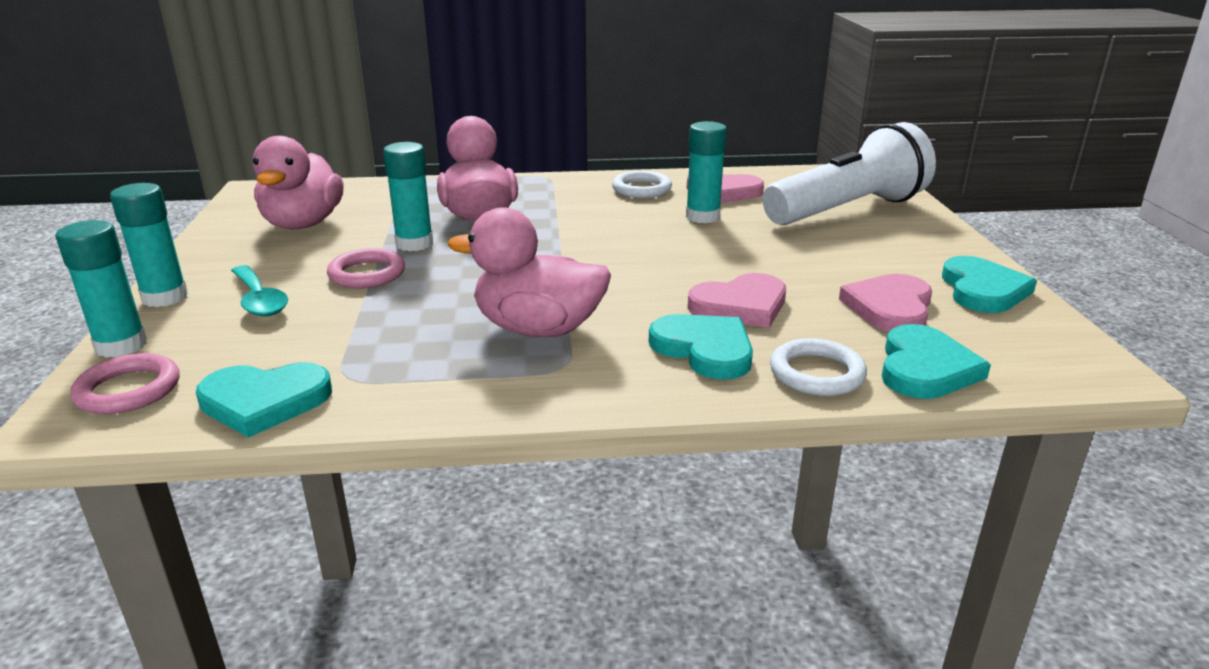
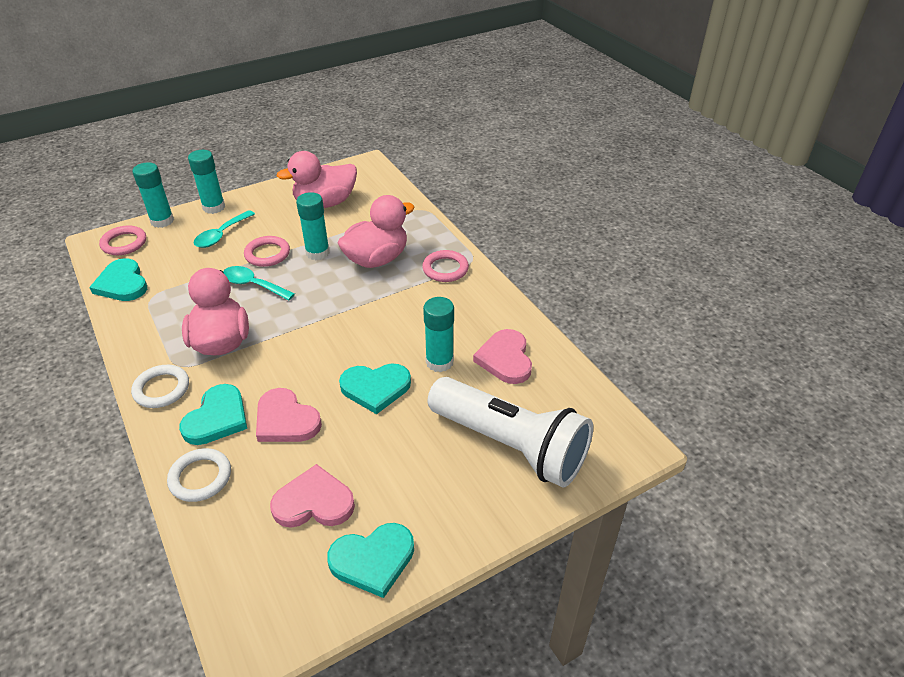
camera: 65 degrees right, 15 degrees up
white ring [612,171,672,198] -> white ring moved to [131,365,189,408]
turquoise heart [882,324,991,399] -> turquoise heart moved to [339,364,411,414]
none -> turquoise spoon [223,266,295,300]
none -> pink ring [422,250,469,282]

